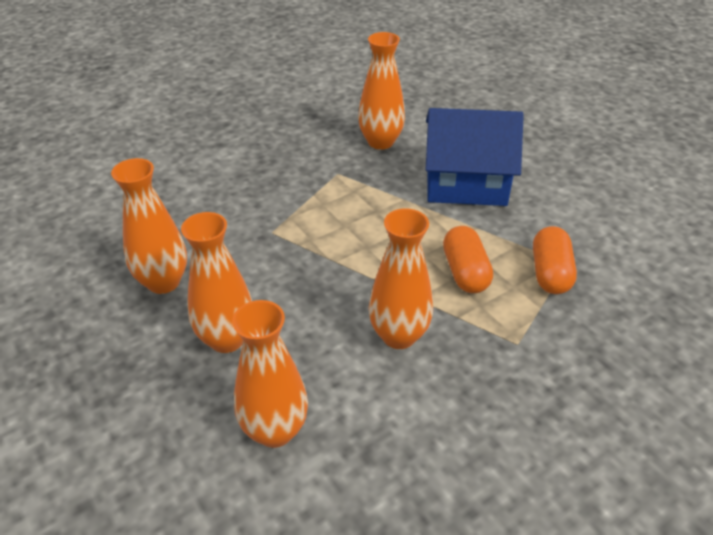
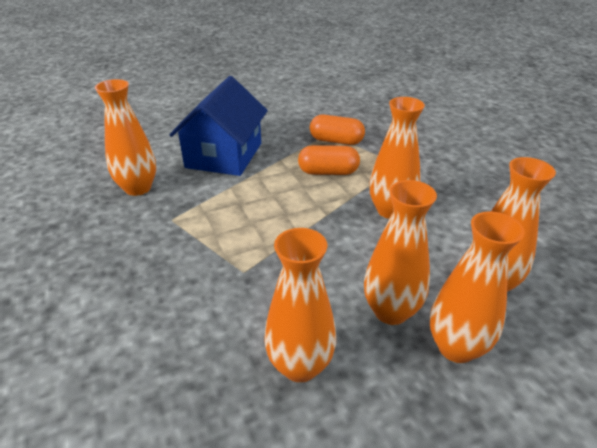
camera: 80 degrees left, 5 degrees down
none -> orange vase [430,211,525,363]

